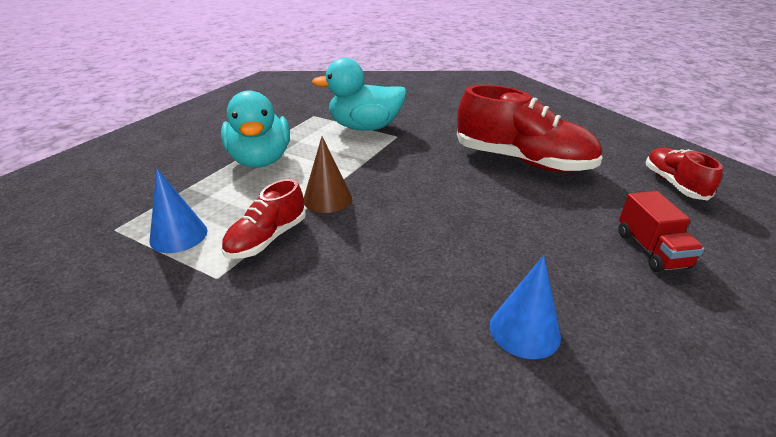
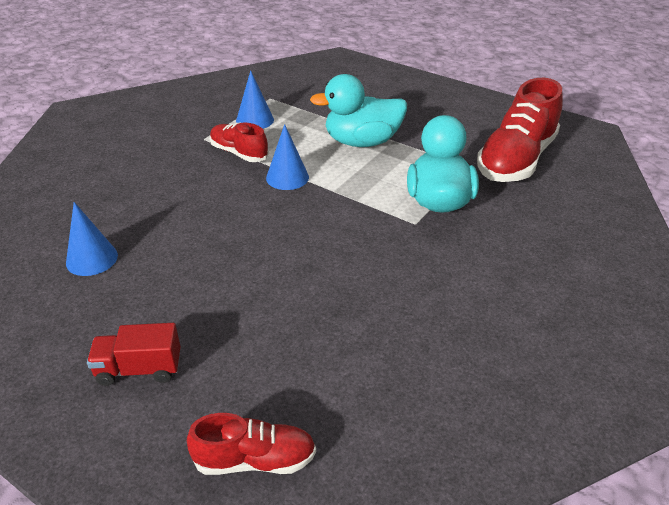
camera: 95 degrees right, 5 degrees up
brown cone [304,136,352,213] -> blue cone [266,124,309,190]
red shoe [457,85,603,172] -> red shoe moved to [477,78,563,182]

